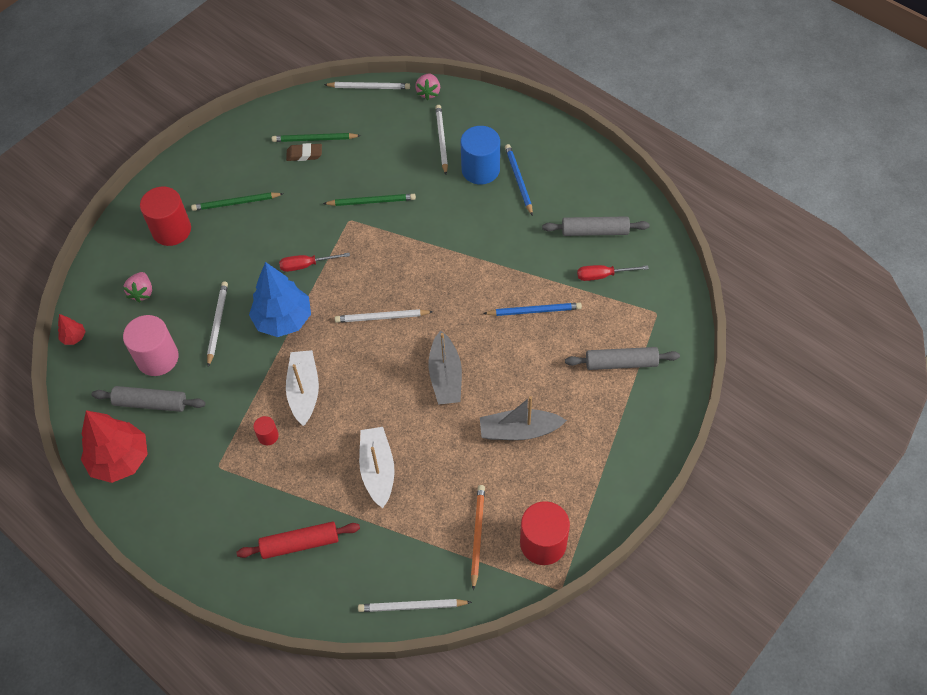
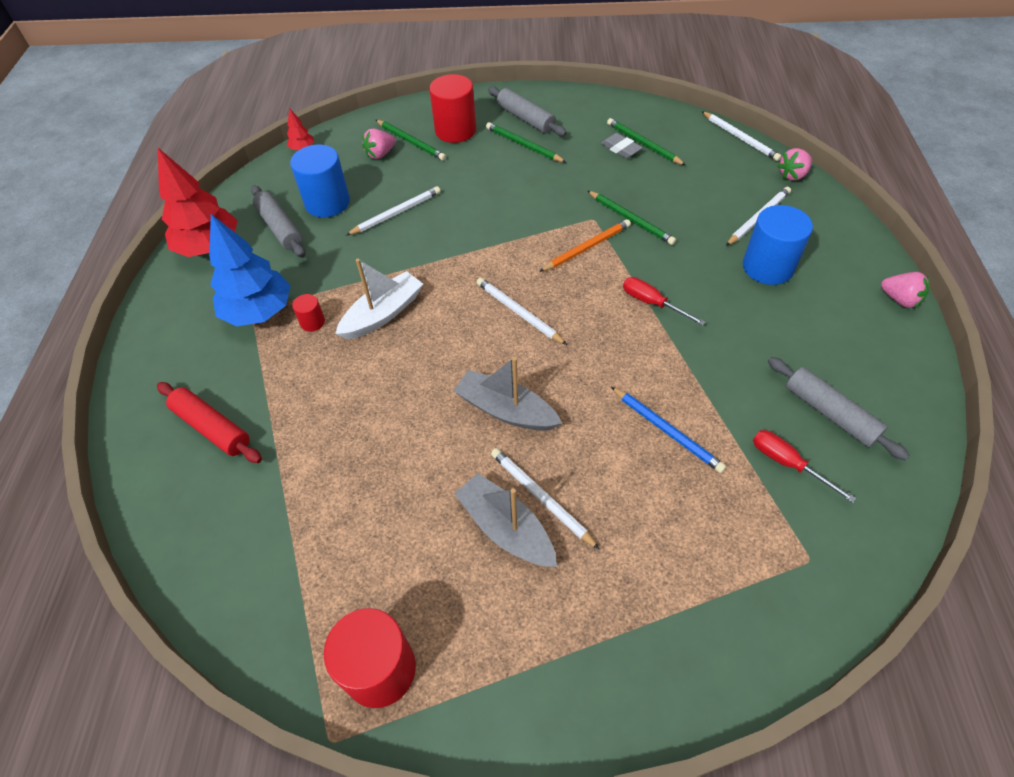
camera: 50 degrees right, 5 degrees down
pink cylinder [123,315,179,376] -> blue cylinder [290,145,350,218]
blue tree [249,262,311,337] -> blue tree moved to [209,214,291,326]
red screwdriver [279,253,350,272] -> red screwdriver moved to [623,277,706,326]
brown eraser [286,143,322,161] -> grey eraser [601,133,643,158]
white pencil [358,599,472,612] -> white pencil moved to [491,448,600,550]
white boat [359,427,394,508] -> none
grey boat [429,330,462,405] -> grey boat turned 75 degrees clockwise [454,357,562,431]
orange pencil [471,485,485,591] -> orange pencil moved to [539,219,631,272]
blue pencil [505,144,533,216] -> none
grey rolling pin [565,347,680,370] -> grey rolling pin moved to [488,86,567,136]
none -> green pencil [376,120,446,161]
none -> pink strawberry [881,272,929,308]

